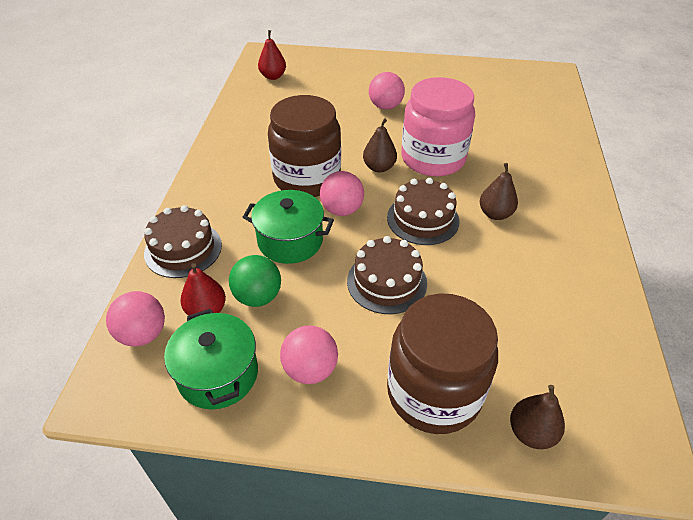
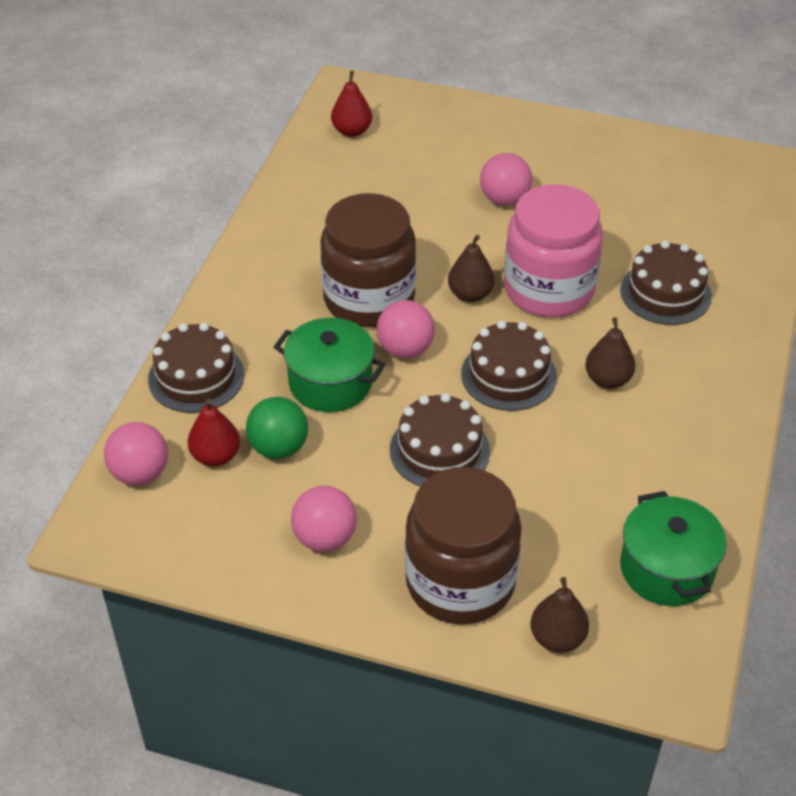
camera: 10 degrees right, 0 degrees up
green pot [164,309,258,409] -> green pot moved to [620,491,727,606]
none -> brown cake [620,241,712,325]

